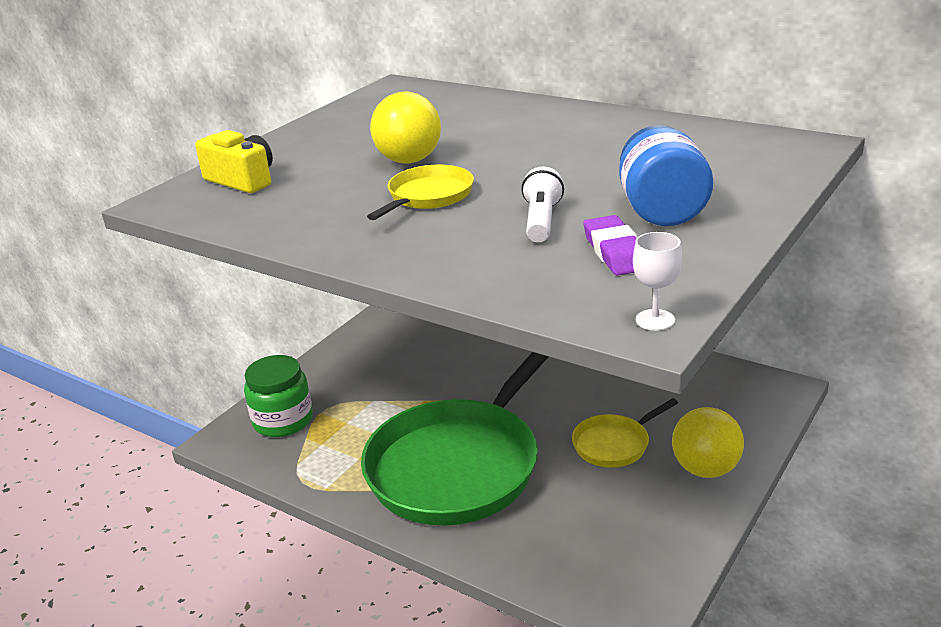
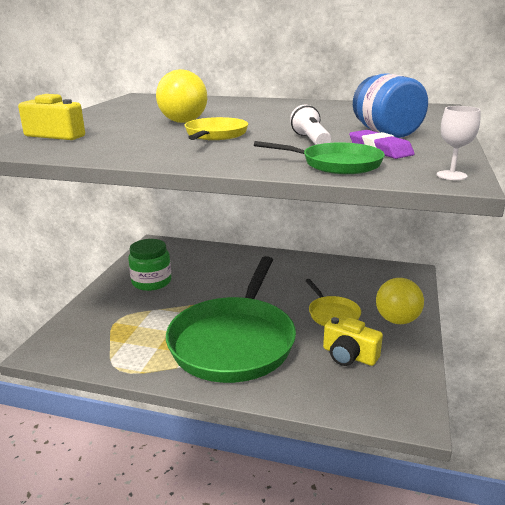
camera: 20 degrees left, 5 degrees down
green jar [244,355,313,437] -> green jar moved to [128,239,171,291]
yellow pan [572,398,678,468] -> yellow pan turned 60 degrees counterclockwise [305,279,361,326]
none -> green pan [254,141,385,174]
none -> yellow camera [323,317,383,366]

